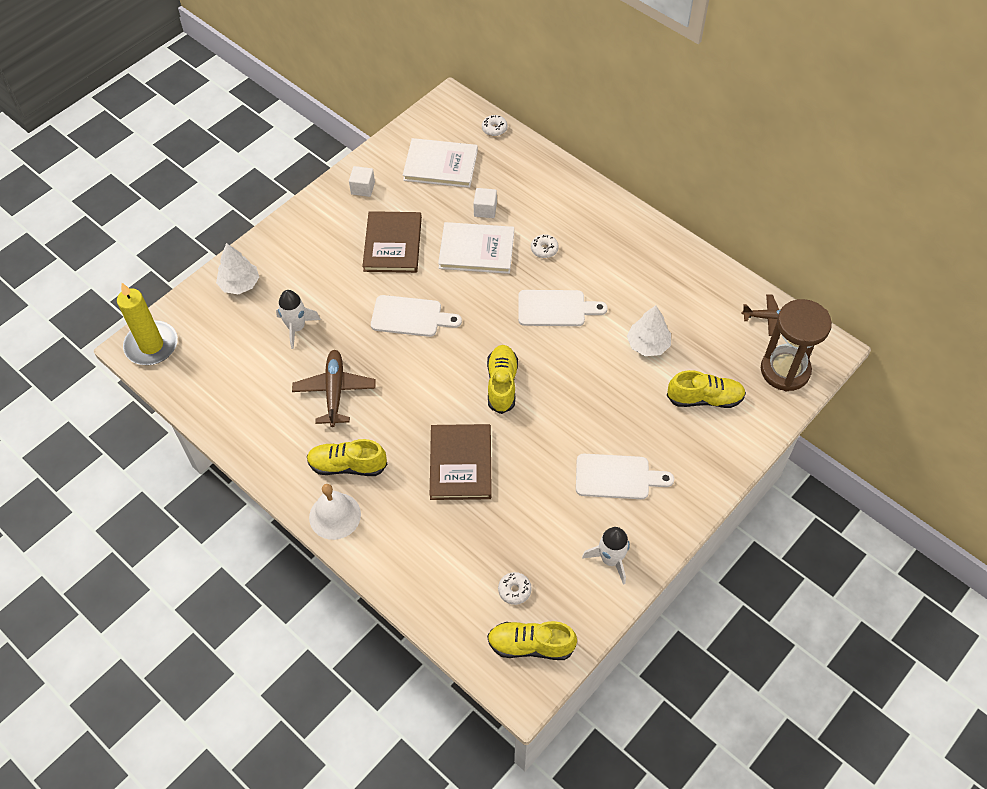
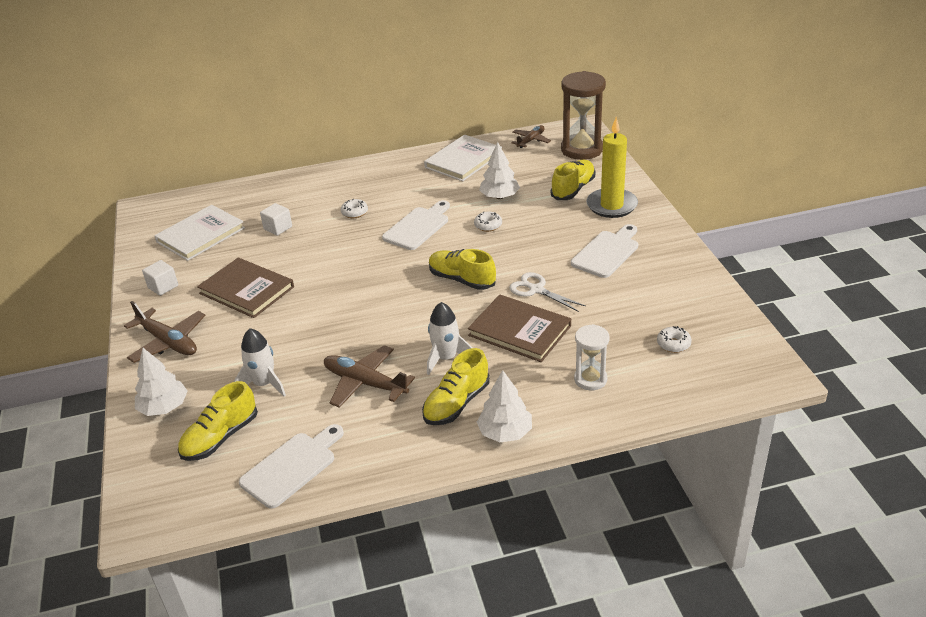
camera: 55 degrees left, 20 degrees down
yellow candle [117,283,178,365] -> yellow candle moved to [586,117,638,218]
white bell [309,484,361,540] -> white tree [477,370,532,442]
white cutting board [371,295,462,337] -> white cutting board moved to [239,424,344,509]
white book [438,222,514,274] -> white book moved to [424,135,502,181]
white donut [482,115,507,136] -> white donut moved to [474,212,502,232]
yellow shoe [487,621,577,660] -> yellow shoe moved to [178,381,258,461]
white rocket [582,527,630,585] -> white rocket moved to [427,302,473,375]
none -> brown plane [124,301,206,363]
none -> white scissors [509,272,585,312]
none -> white hourglass [574,324,610,390]

